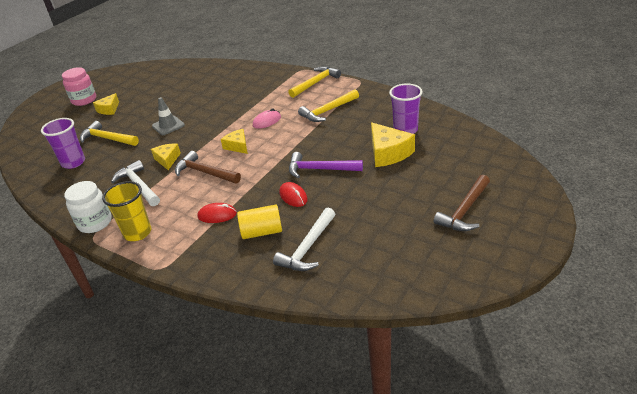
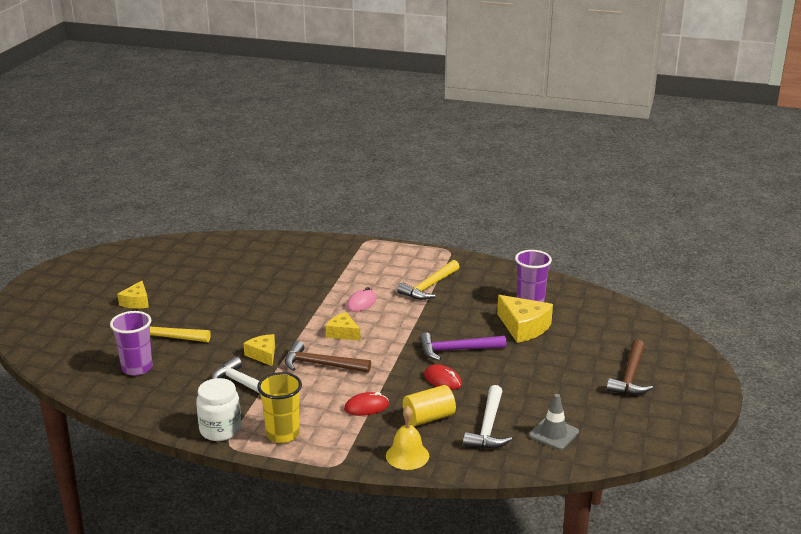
camera: 20 degrees left, 10 degrees down
pink jar [62,67,96,106] -> none
grey traffic cone [152,97,185,135] -> grey traffic cone moved to [529,394,579,450]
yellow hammer [288,66,341,98] -> none
none -> yellow bell [386,406,429,470]

